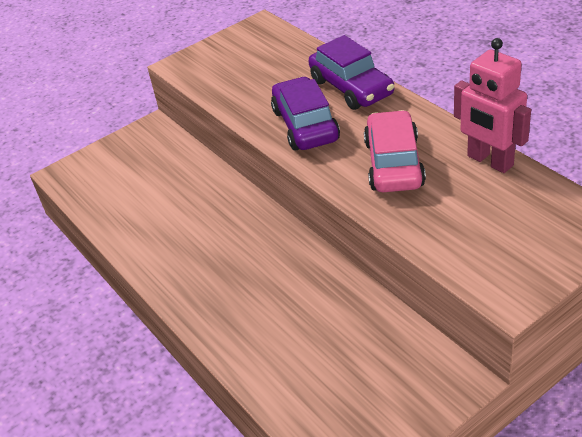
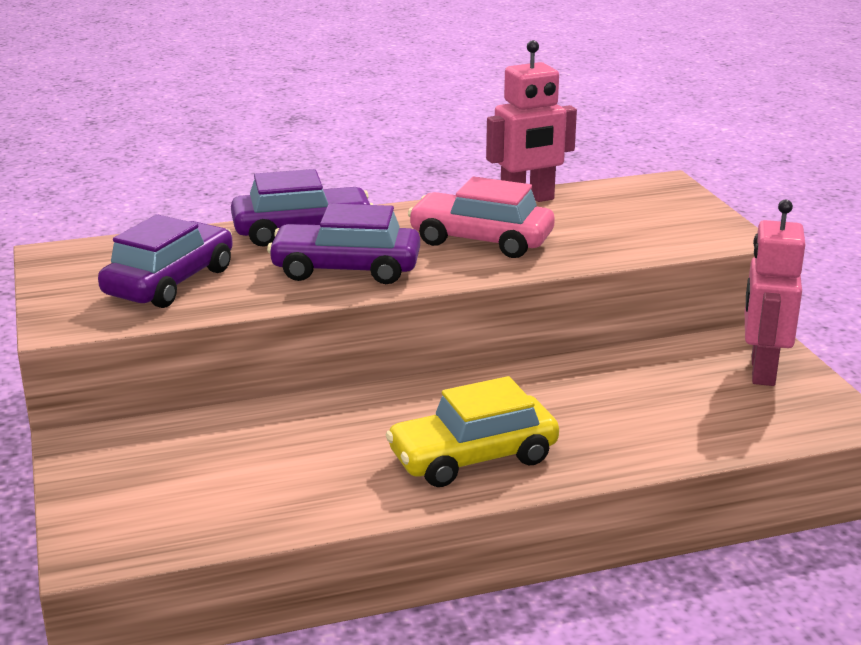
camera: 75 degrees left, 15 degrees down
none -> purple car [98,214,233,308]
none -> yellow car [385,376,559,487]
none -> pink robot [745,200,805,386]

